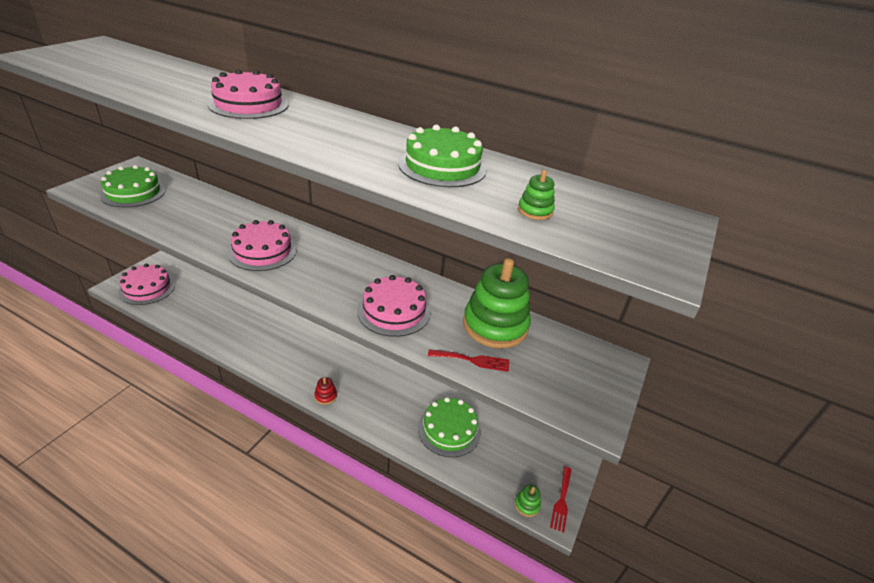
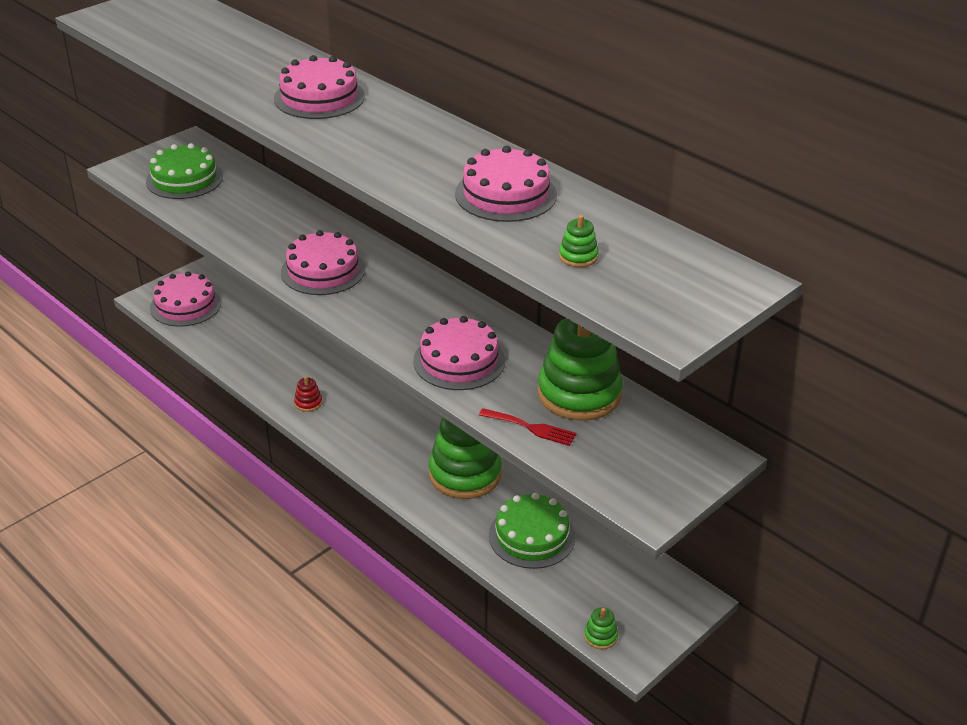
camera: 20 degrees right, 0 degrees up
red stacking toy [314,377,337,405] -> red stacking toy moved to [294,376,322,412]
green cake [398,125,487,187] -> pink cake [455,146,557,222]
red fork [550,467,572,533] -> none
none -> green stacking toy [429,418,502,499]

